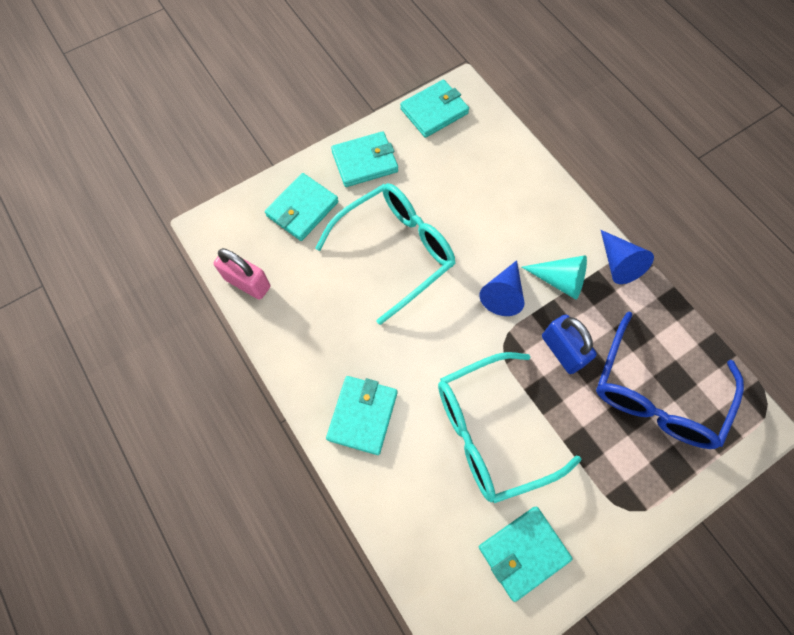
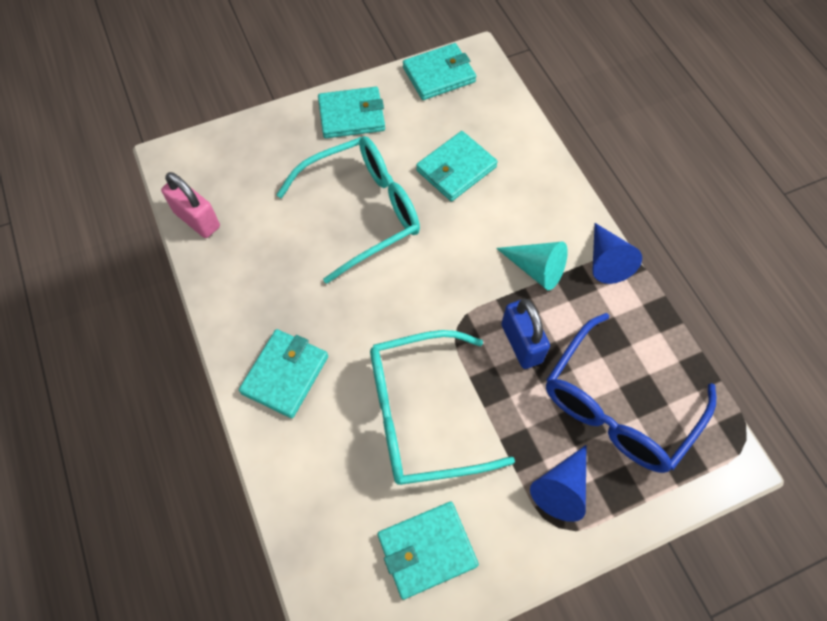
camera: 10 degrees right, 5 degrees down
turquoise wallet [265,173,339,241] -> turquoise wallet moved to [416,131,498,201]
blue cone [479,260,524,316] -> blue cone moved to [530,445,586,522]

